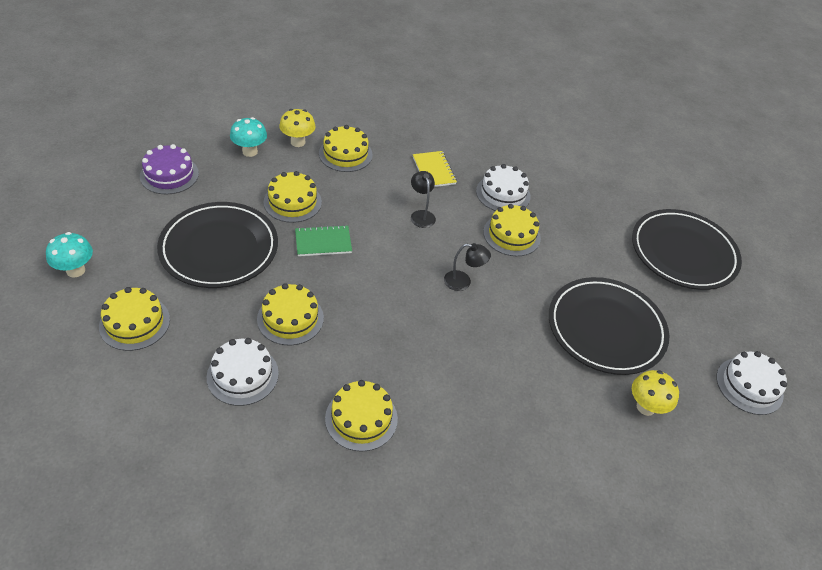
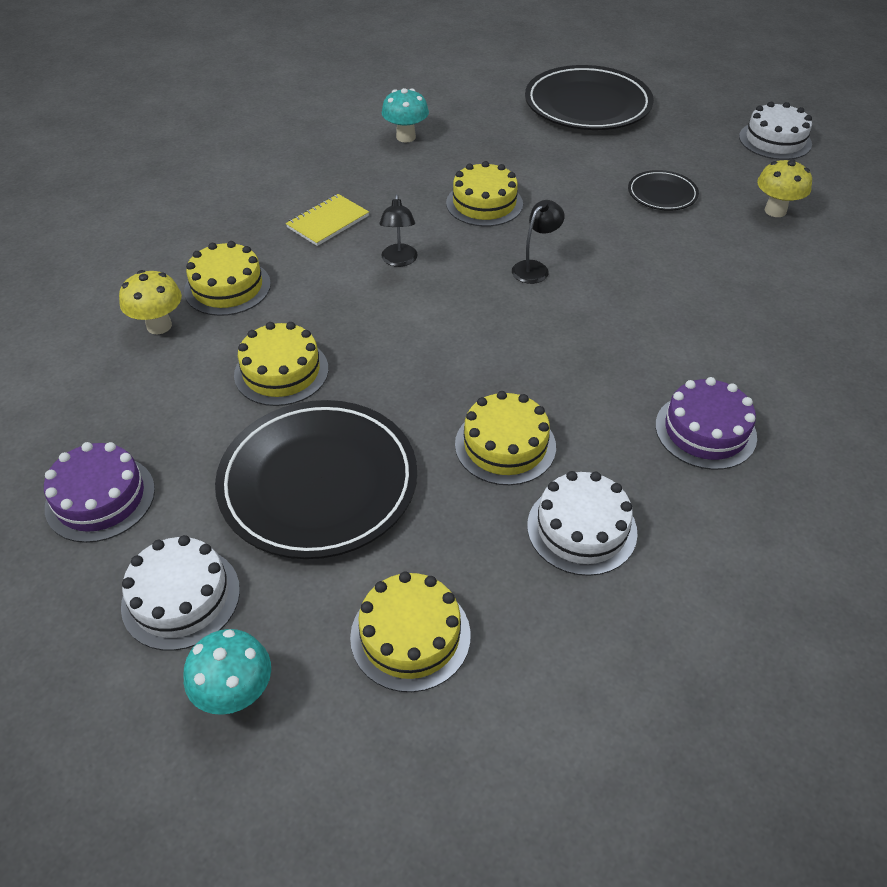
camera: 55 degrees left, 0 degrees up
turquoise mushroom [230,117,267,157] -> turquoise mushroom moved to [382,88,429,143]
green notebook [295,225,352,256] -> none
yellow cake [325,380,398,452] -> purple cake [655,377,757,470]
black lamp [411,171,436,228] -> black lamp turned 105 degrees counterclockwise [379,194,418,267]
yellow notebook [413,151,457,187] -> yellow notebook turned 60 degrees counterclockwise [286,194,369,246]
white cake [476,164,531,211] -> white cake moved to [121,535,240,651]
black plate [549,277,669,375] -> black plate [628,170,699,211], size x0.48

